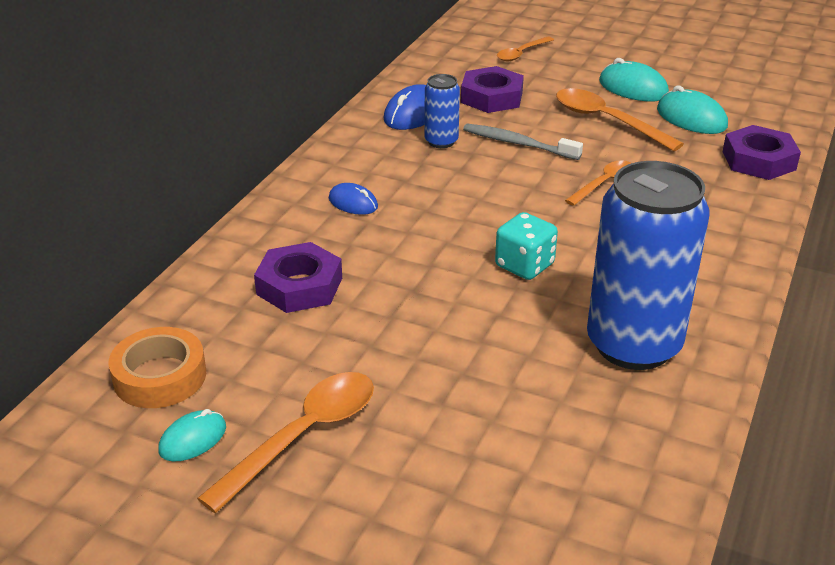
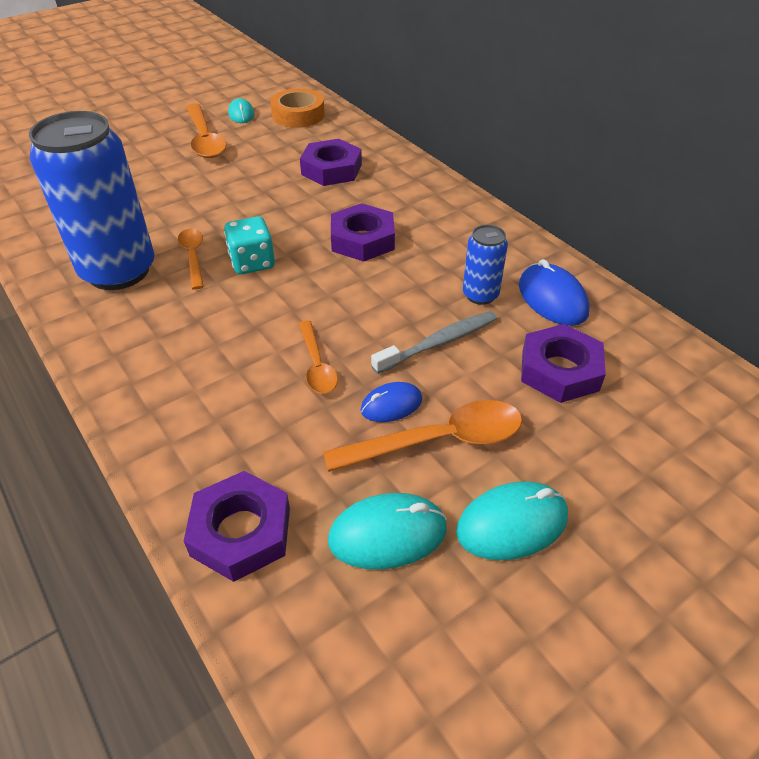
camera: 120 degrees right, 10 degrees up
blue mouse [329,183,378,215] -> blue mouse moved to [361,382,422,422]
orange spoon [497,37,554,61] -> orange spoon moved to [178,229,204,289]
none -> purple nut [331,203,395,262]

